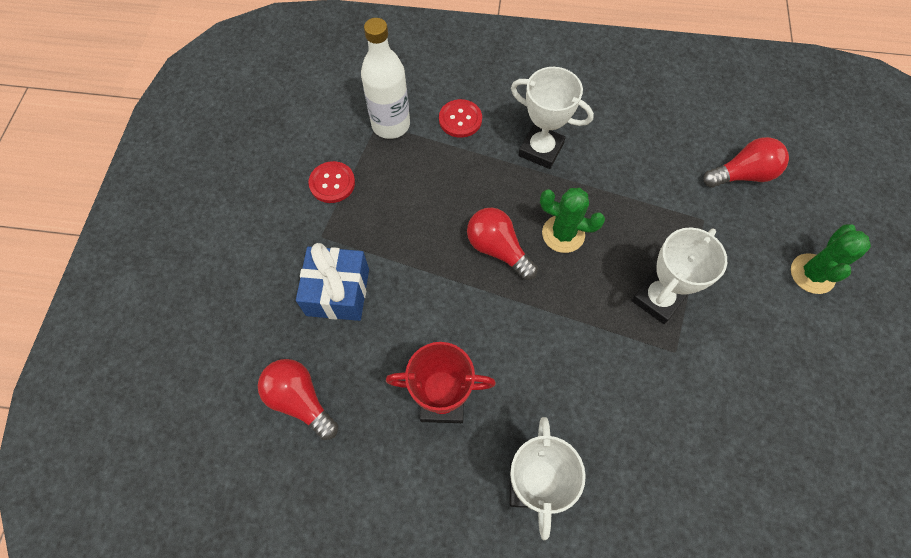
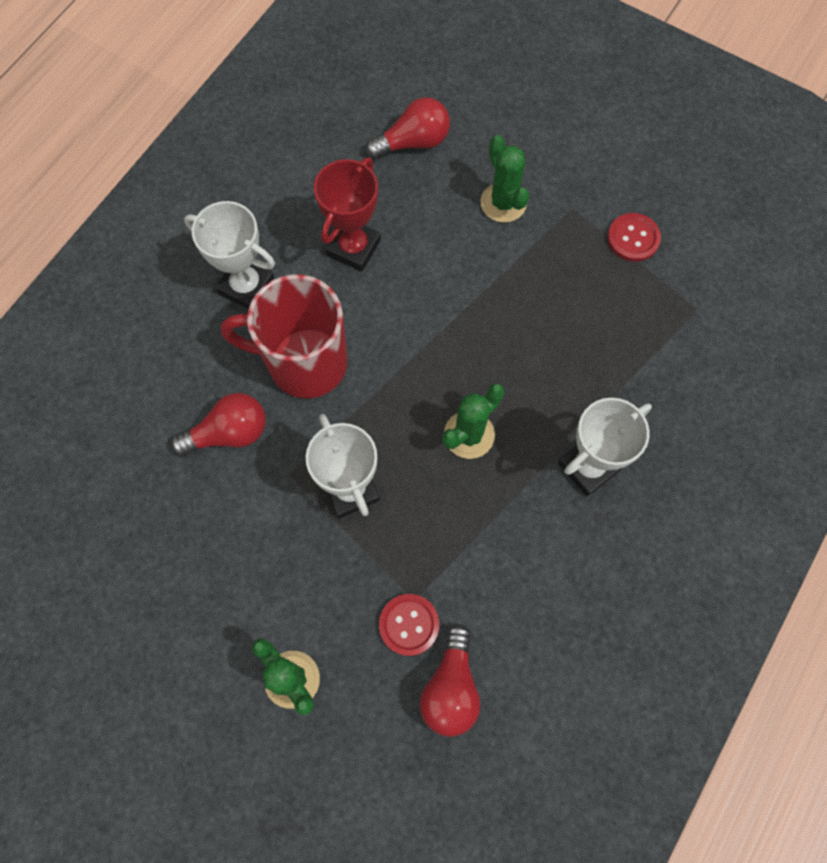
camera: 115 degrees right, 5 degrees up
blue gift [296,243,369,321] -> green cactus [480,135,529,223]
white bottle [361,18,410,139] -> none
red button [439,99,482,138] -> red button moved to [379,594,439,656]
red light bulb [467,208,538,280] -> red light bulb moved to [171,393,266,456]
none -> red mug [221,274,347,398]

